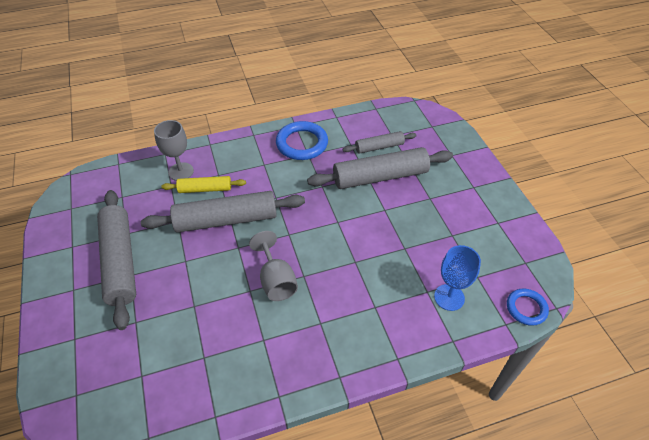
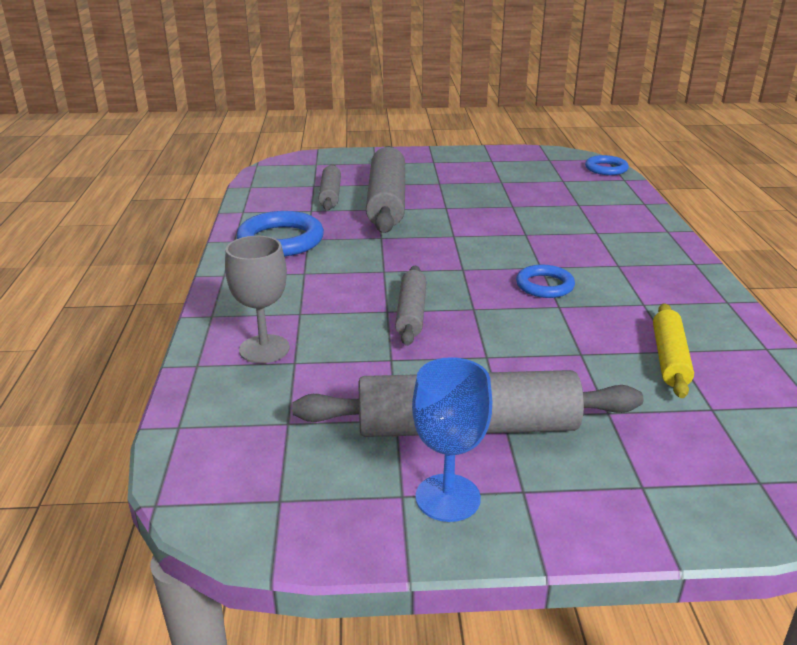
camera: 75 degrees left, 20 degrees down
grey rolling pin [141,191,305,233] -> grey rolling pin [395,266,427,346], size x0.55
yellow rolling pin [161,176,246,193] -> yellow rolling pin moved to [653,303,694,398]
grey goblet [249,231,298,301] -> blue ring [516,265,575,298]
blue goblet [434,245,481,311] -> blue goblet moved to [412,357,492,522]

